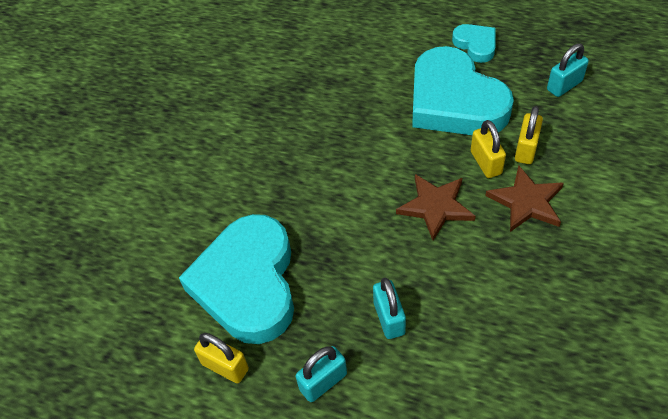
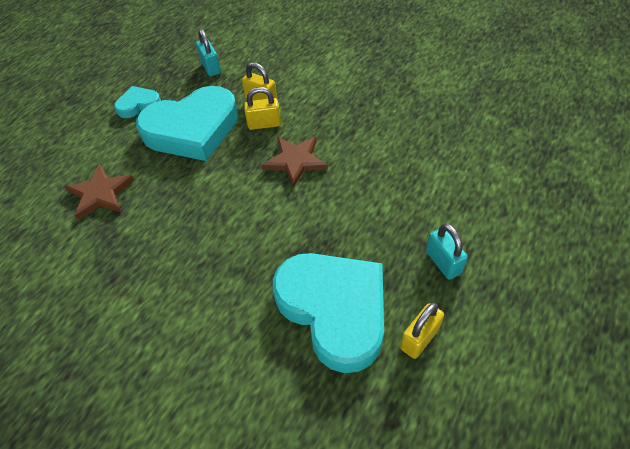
camera: 80 degrees left, 0 degrees up
turquoise heart [179,214,294,344] -> turquoise heart turned 135 degrees counterclockwise [273,253,384,373]
turquoise padlock [373,278,406,339] -> none
brown star [485,165,564,232] -> brown star moved to [65,164,134,220]

